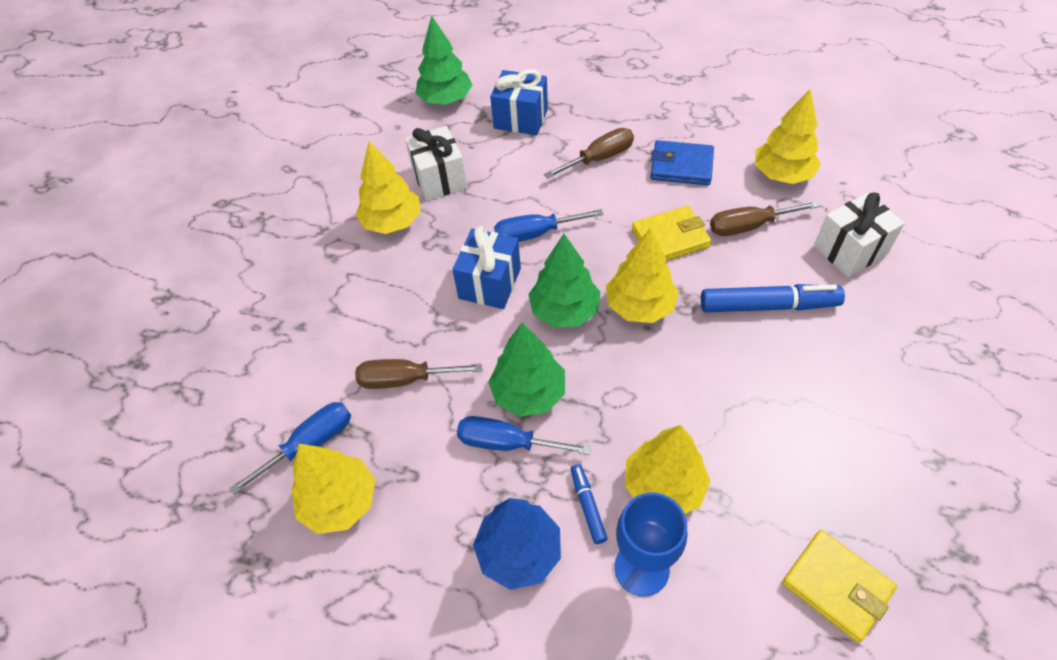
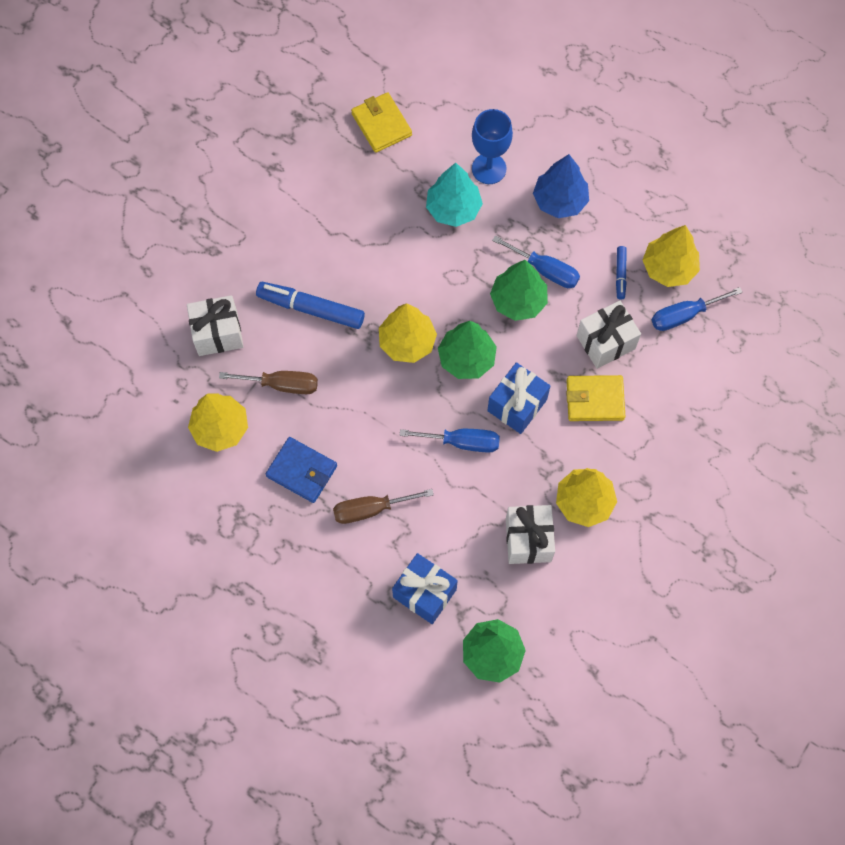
camera: 165 degrees left, 15 degrees up
brown screwdriver [355,359,482,389] -> white gift [576,301,641,369]
blue marker [571,464,607,544] -> blue marker moved to [616,246,627,299]
yellow tree [625,425,711,514] -> turquoise tree [426,163,483,227]
yellow wallet [632,206,711,261] -> yellow wallet moved to [566,375,625,421]

